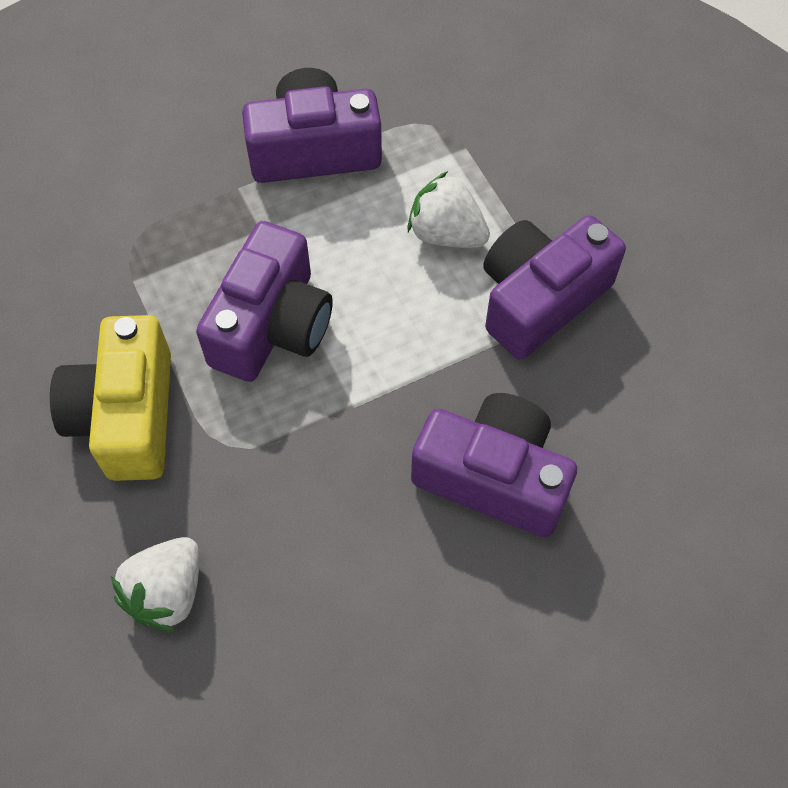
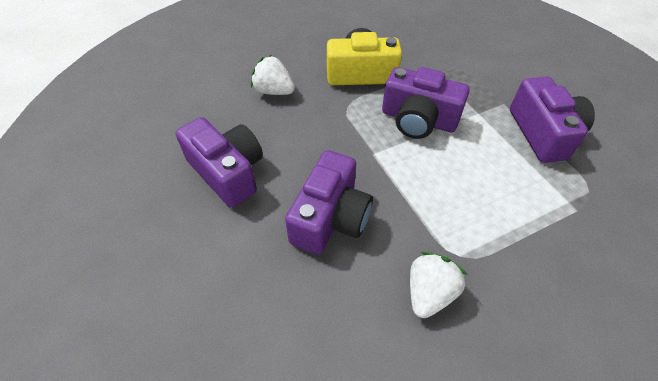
camera: 90 degrees right, 10 degrees down
white strawberry [407,171,490,248] -> white strawberry moved to [410,252,468,318]
purple camera [483,215,626,360] -> purple camera moved to [176,117,263,208]

